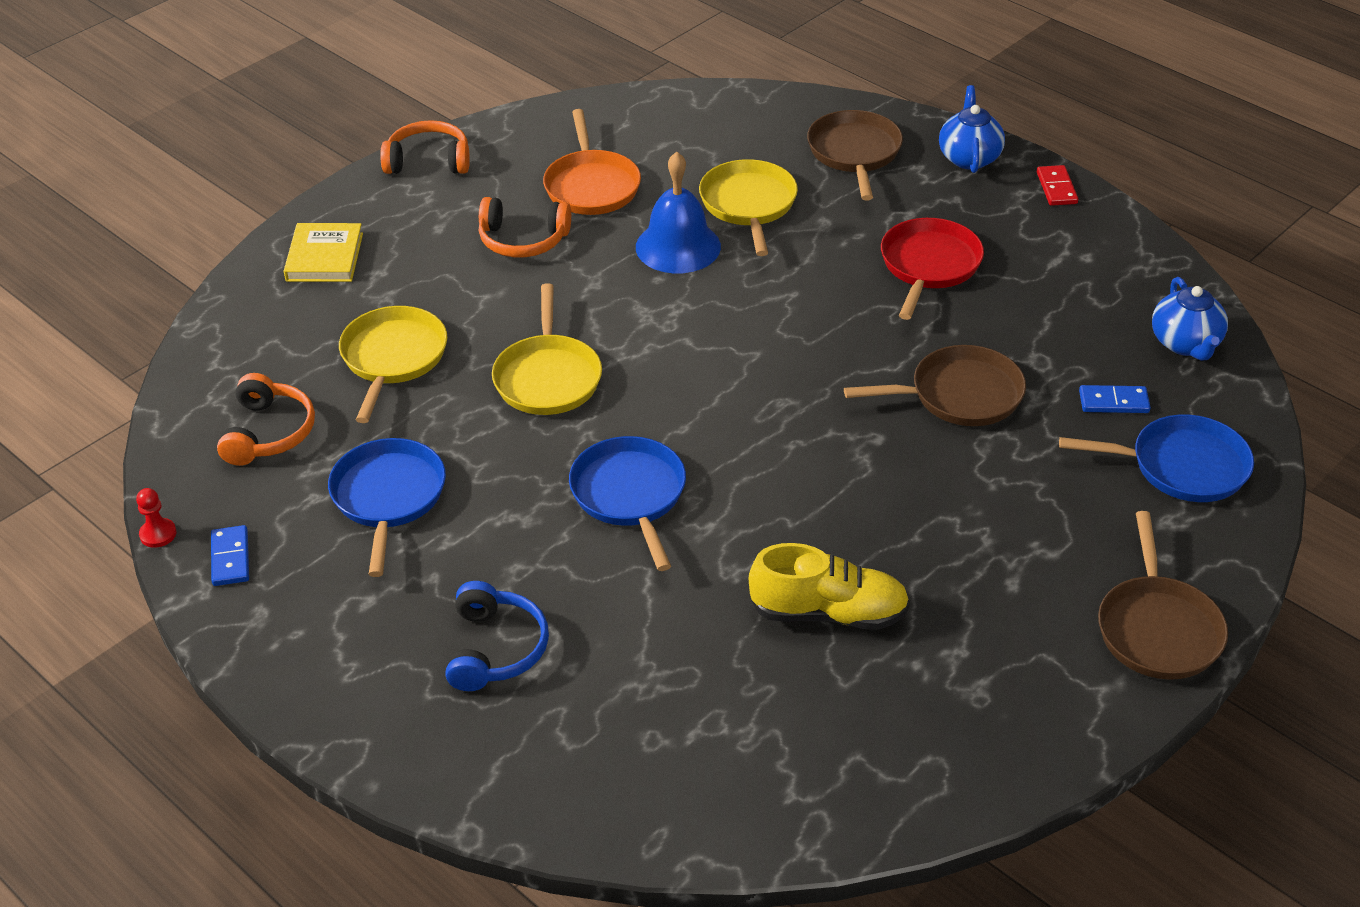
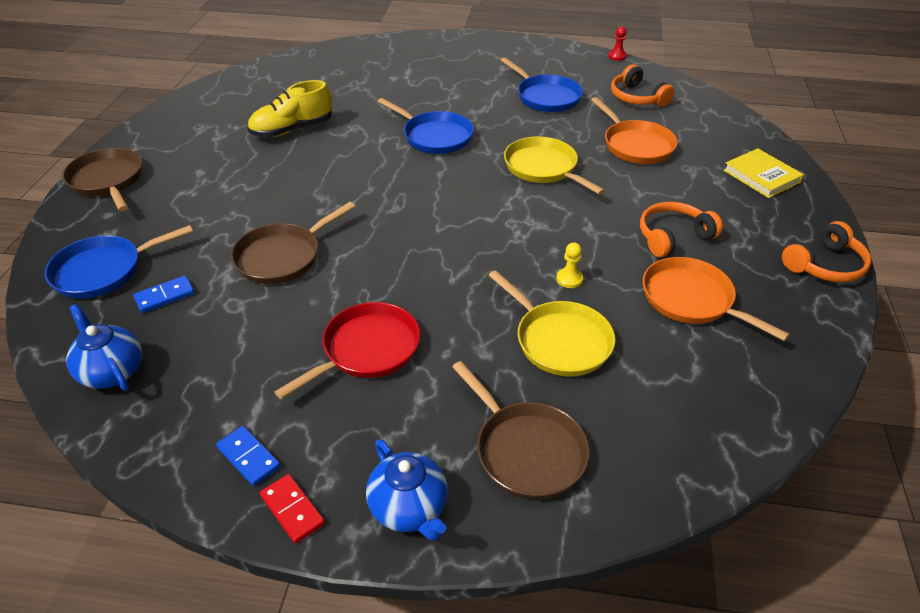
camera: 145 degrees right, 0 degrees up
blue domino [211,525,249,586] -> blue domino moved to [216,426,281,486]
yellow pan [339,306,447,423] -> orange pan [591,97,678,164]
blue headphones [445,581,549,691] -> none
blue bell [636,152,721,273] -> yellow pawn [556,242,583,288]
red pan [881,218,984,320] -> red pan turned 120 degrees counterclockwise [275,302,420,399]

